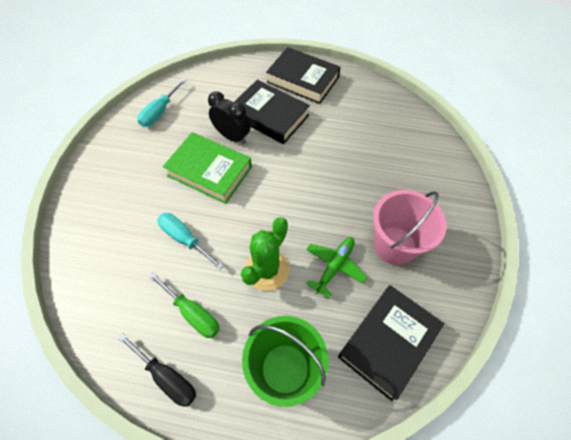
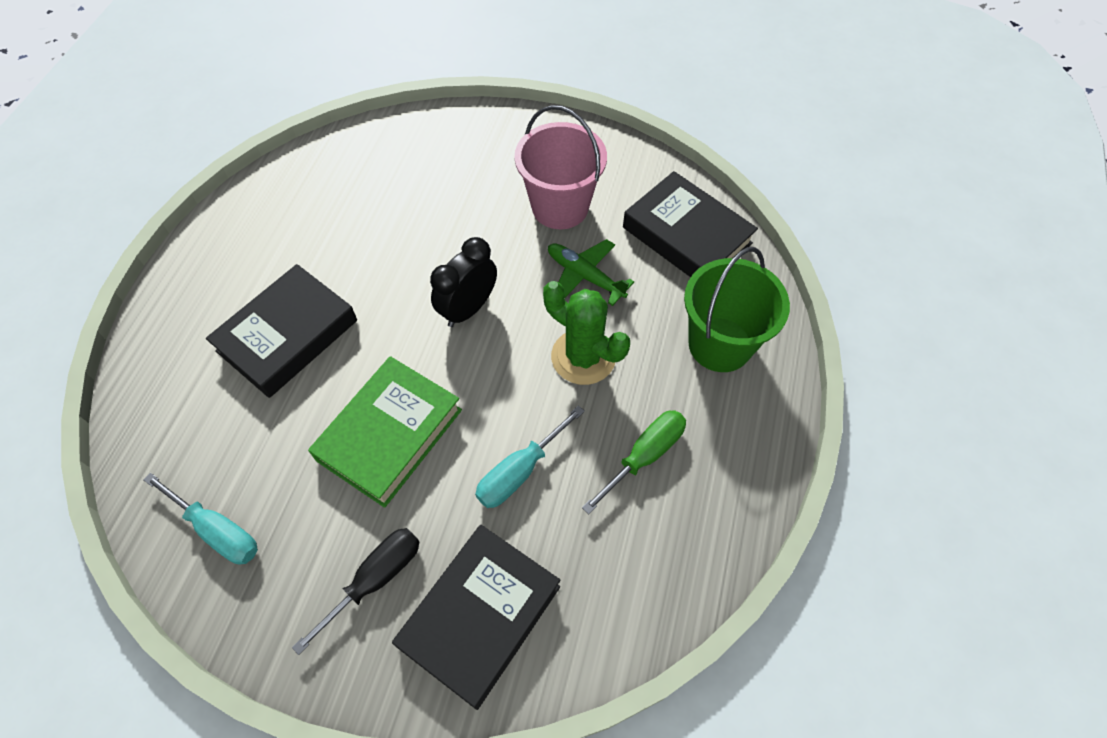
camera: 85 degrees left, 0 degrees up
black screwdriver [118,333,196,407] -> black screwdriver moved to [292,528,419,655]
black clock [208,91,251,144] -> black clock moved to [430,237,497,327]
black book [266,47,341,104] -> black book moved to [392,525,561,710]

